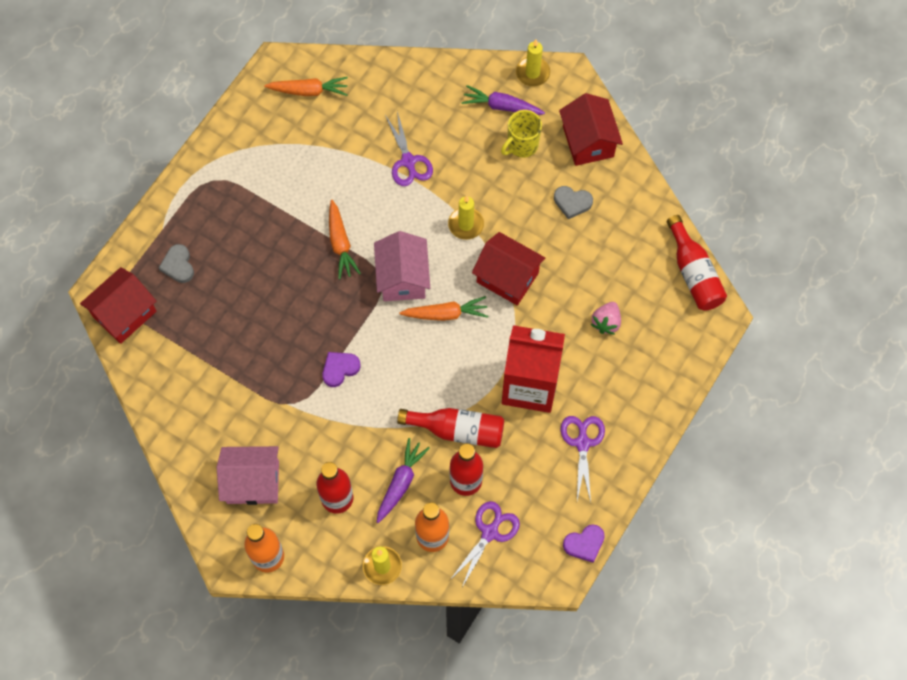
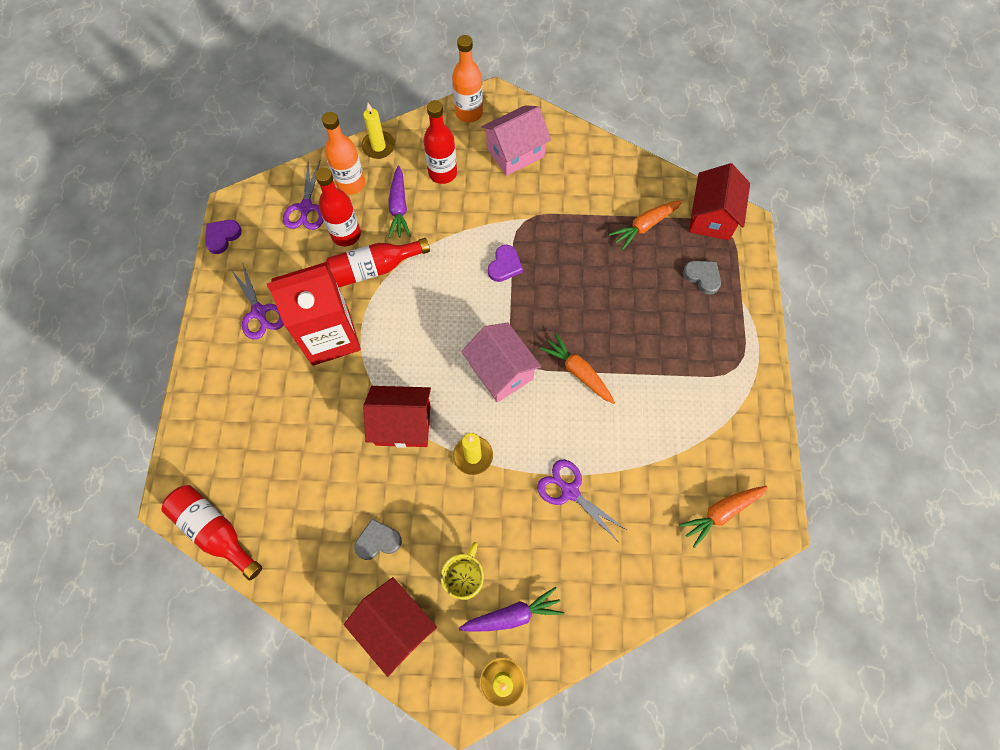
camera: 150 degrees right, 0 degrees up
orange carrot [399,296,488,321] -> orange carrot moved to [609,200,683,250]
pink strawberry [591,302,621,334] -> none

